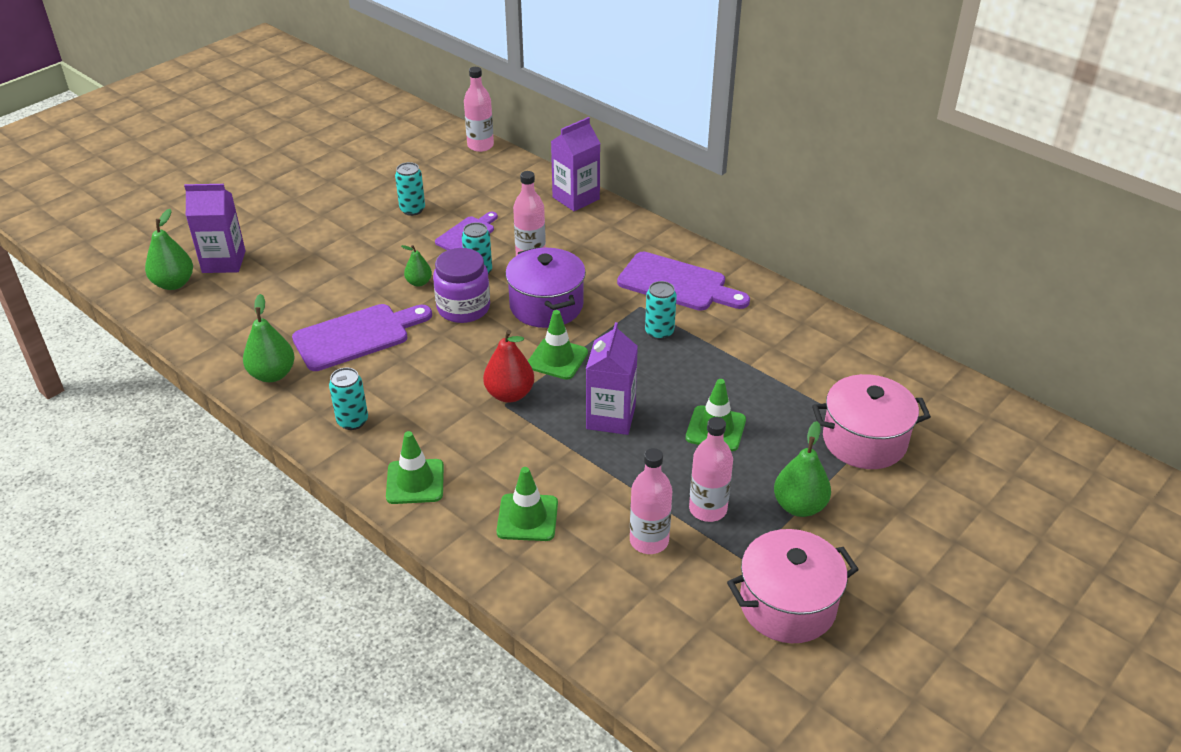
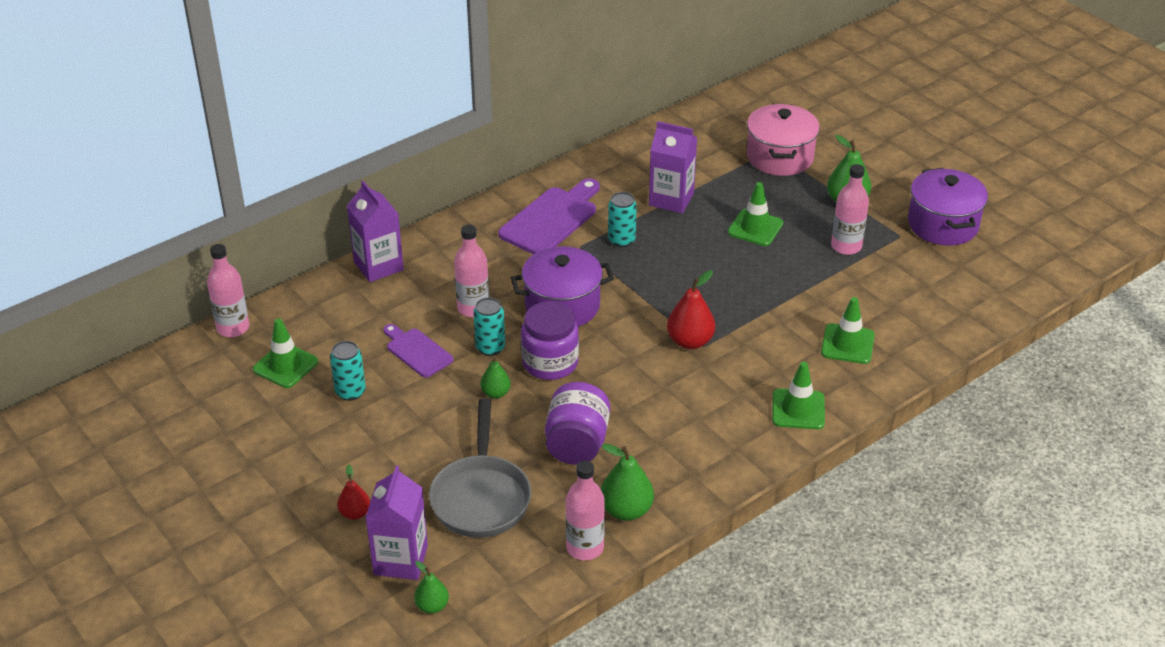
camera: 80 degrees left, 0 degrees up
green pear [145,209,193,290] -> green pear [414,561,449,614], size x0.61
purple cutting board [292,304,432,371] -> purple jar [545,382,610,465]
turquoise can [329,368,368,430] -> none
green traffic cone [528,310,588,380] -> green traffic cone moved to [253,318,318,388]
purple carton [586,322,638,435] -> purple carton moved to [649,121,697,213]
pink bottle [630,448,672,554] -> pink bottle moved to [566,461,605,560]
pink pot [727,529,859,643] -> purple pot [908,168,988,246]
none -> red pear [337,465,370,520]
none -> grey pan [429,398,531,538]

